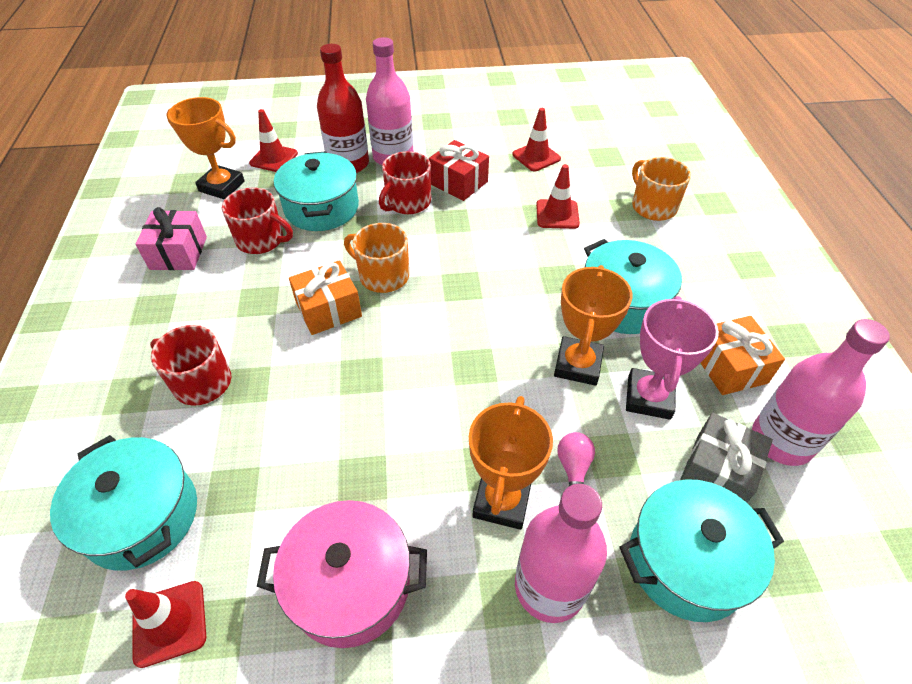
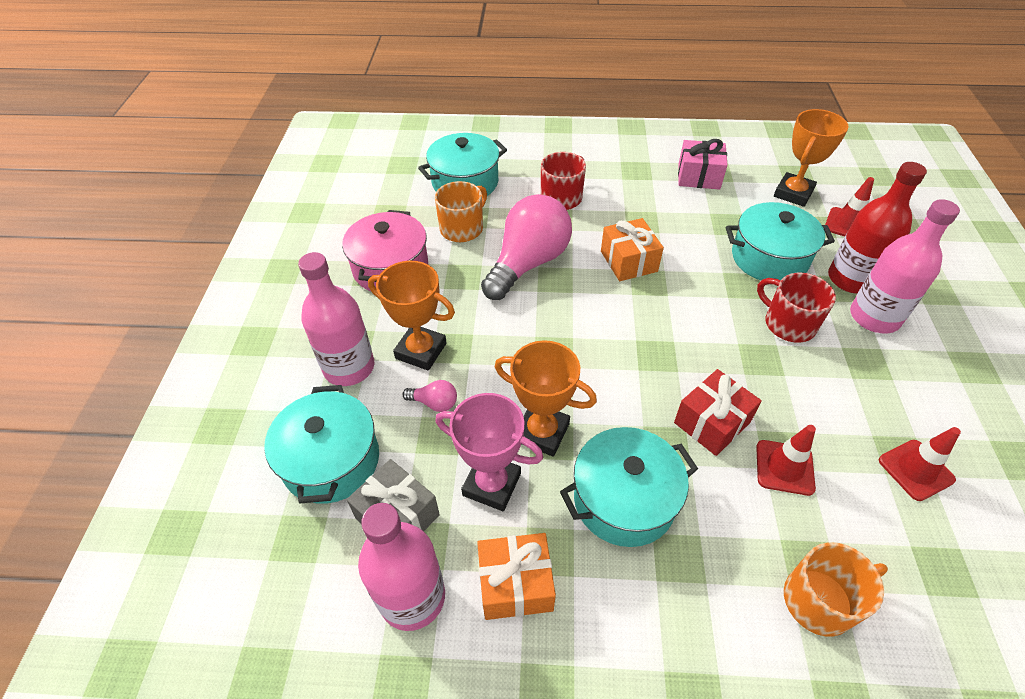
camera: 100 degrees right, 0 degrees up
red traffic cone [125,581,206,668] -> none
red mug [222,188,293,254] -> none
orange mug [344,223,409,293] -> orange mug moved to [435,181,487,242]
red gift [429,140,489,201] -> red gift moved to [674,369,762,456]
none -> pink light bulb [481,194,572,300]

